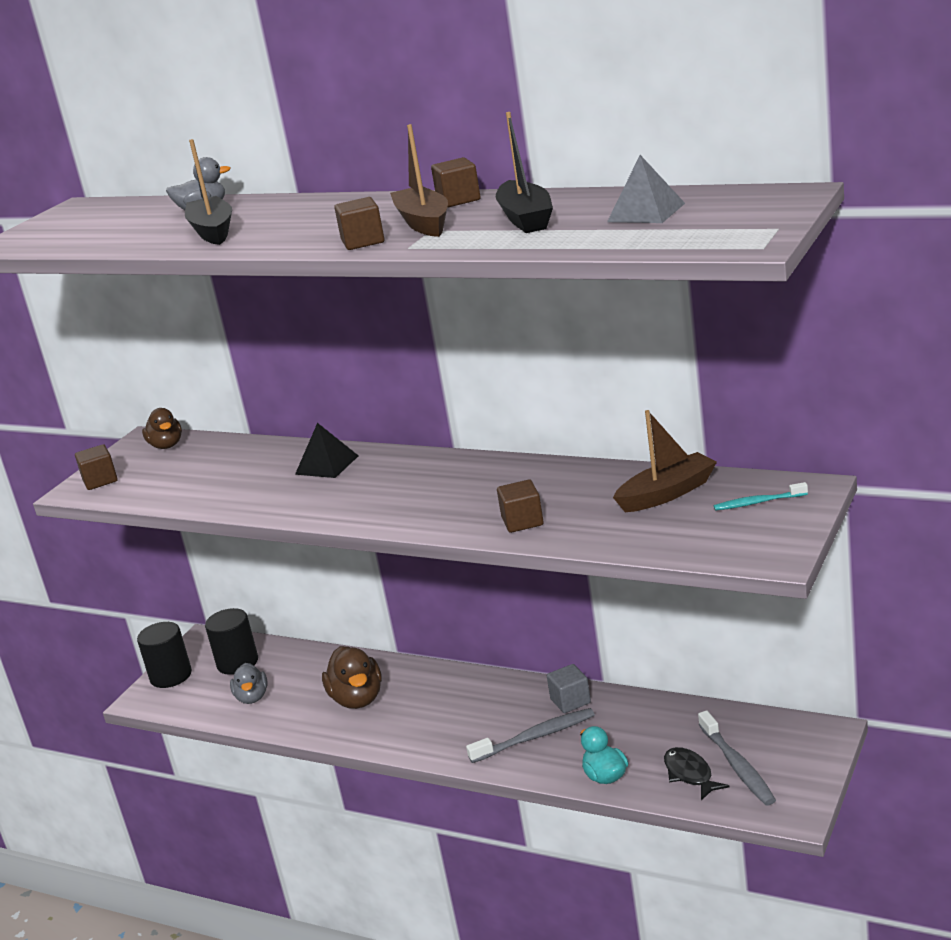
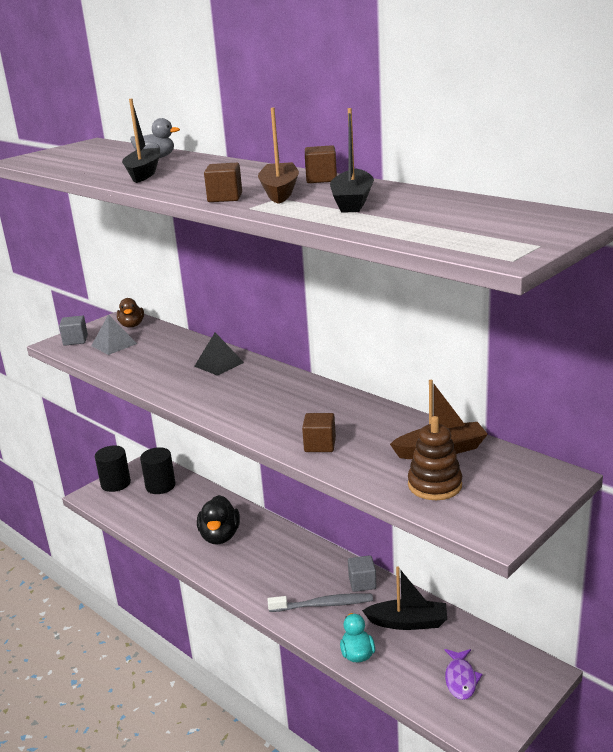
camera: 15 degrees right, 0 degrees up
brown cube [75,444,118,490] -> grey cube [59,316,88,346]
grey duck [230,663,268,704] -> none
brown duck [322,646,382,709] -> black duck [197,495,240,544]
grey pyramid [607,155,685,223] -> grey pyramid moved to [91,314,137,355]
black fish [664,747,729,800] -> none
grey toothbrush [698,710,776,805] -> purple fish [444,649,483,700]
turquoise toothbrush [714,482,808,511] -> none
none -> black boat [362,566,447,630]
none -> brown stacking toy [408,416,462,500]

